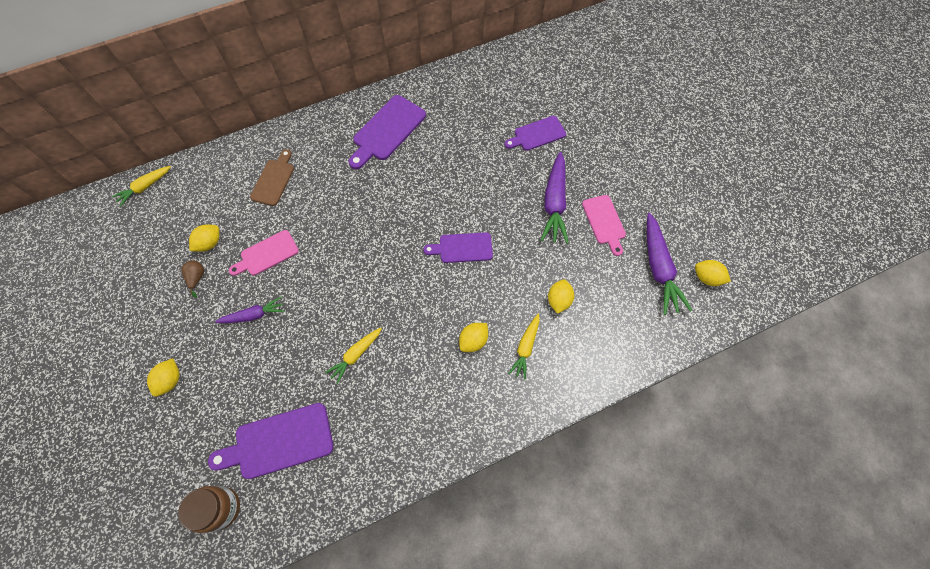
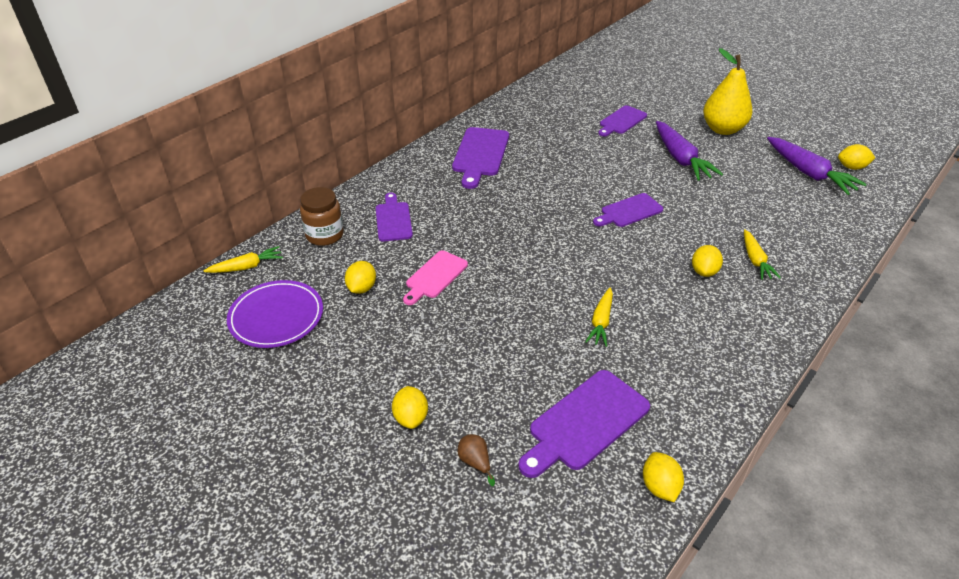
camera: 25 degrees left, 25 degrees down
yellow carrot [112,166,171,207] -> yellow carrot turned 135 degrees counterclockwise [204,246,283,273]
brown jar [178,486,240,533] -> brown jar moved to [300,187,344,246]
brown pear [181,260,204,298] -> brown pear moved to [458,434,495,486]
purple carrot [215,297,285,323] -> none
brown cutting board [250,149,294,206] -> purple cutting board [376,193,413,242]
yellow lemon [548,279,574,314] -> yellow lemon moved to [643,452,684,502]
pink cutting board [582,195,626,256] -> none
none -> purple plate [227,280,323,348]
none -> yellow pear [703,48,752,135]

